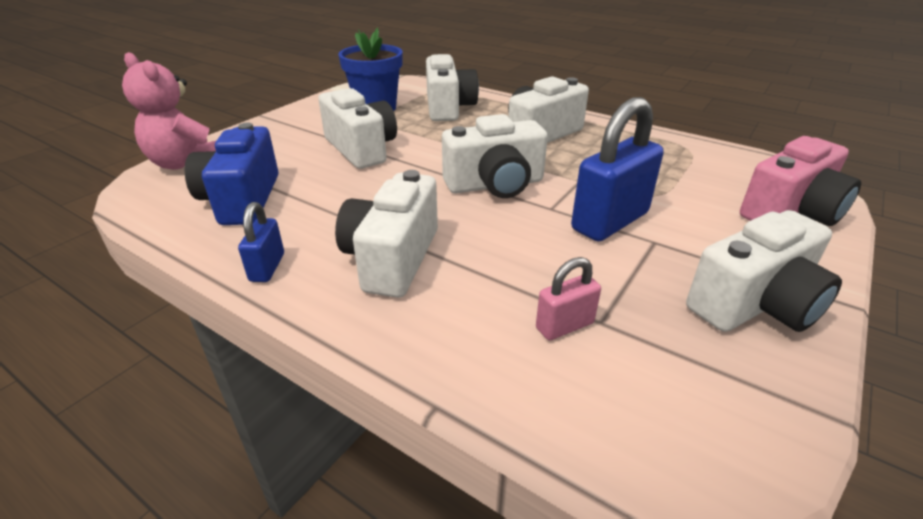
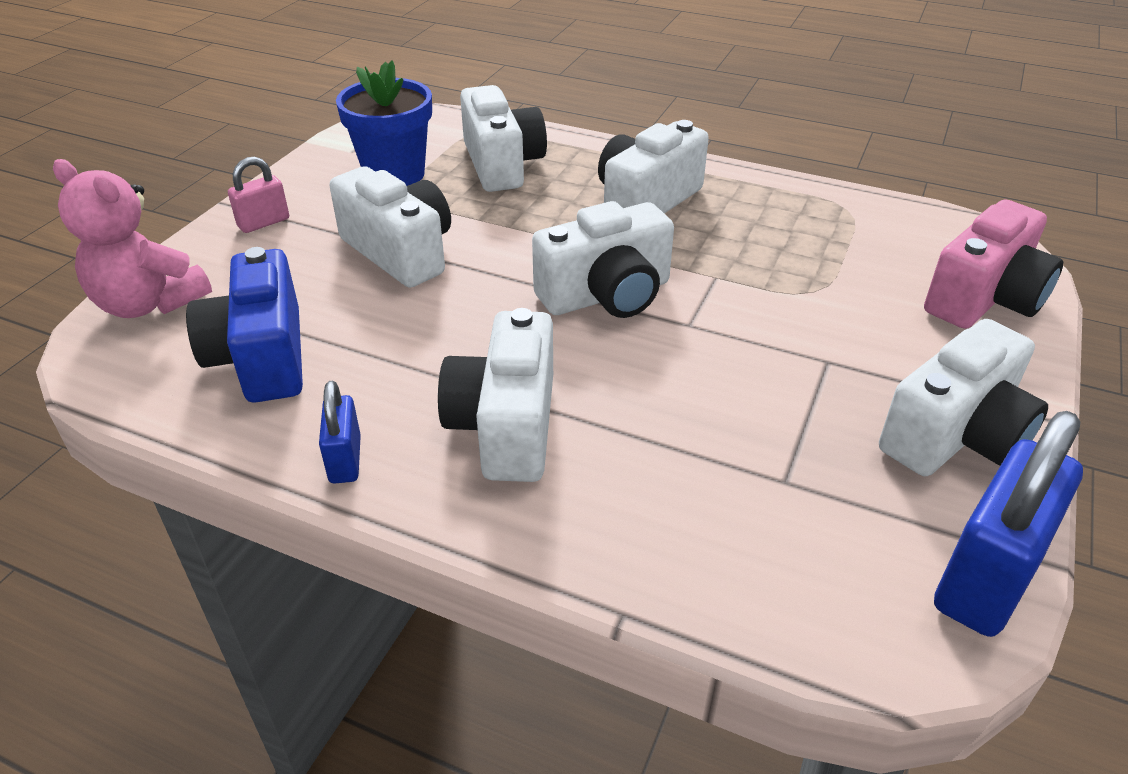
camera: 10 degrees left, 5 degrees up
pink padlock [536,257,601,340] -> pink padlock moved to [228,157,289,233]
blue padlock [571,97,664,242] -> blue padlock moved to [934,411,1083,637]

